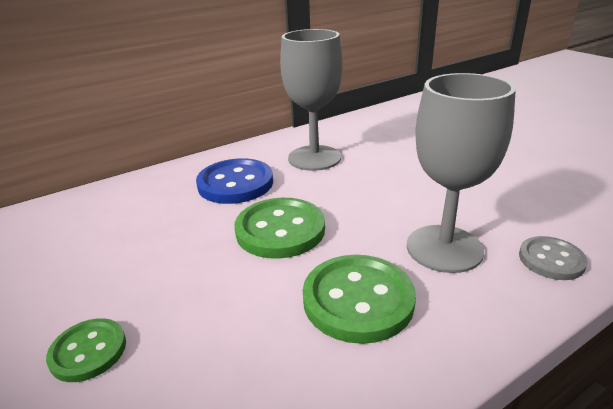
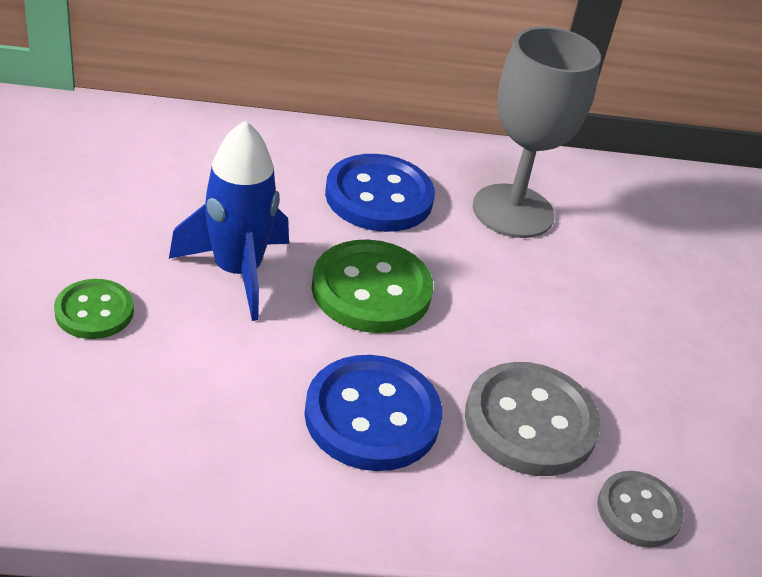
camera: 25 degrees right, 10 degrees up
green button [303,255,416,344] -> blue button [304,355,442,471]
grey goblet [407,73,516,273] -> grey button [465,362,601,476]
none -> blue rocket [169,120,289,321]

